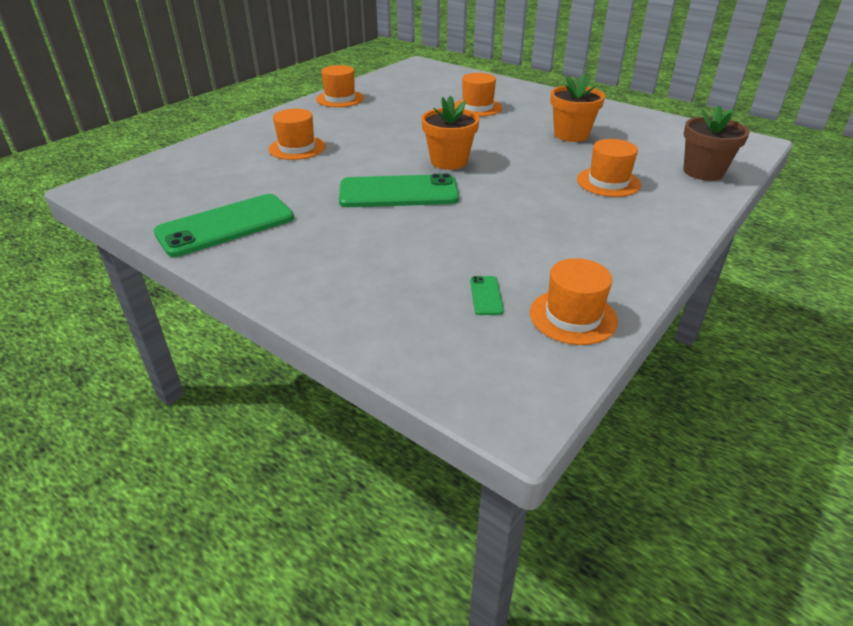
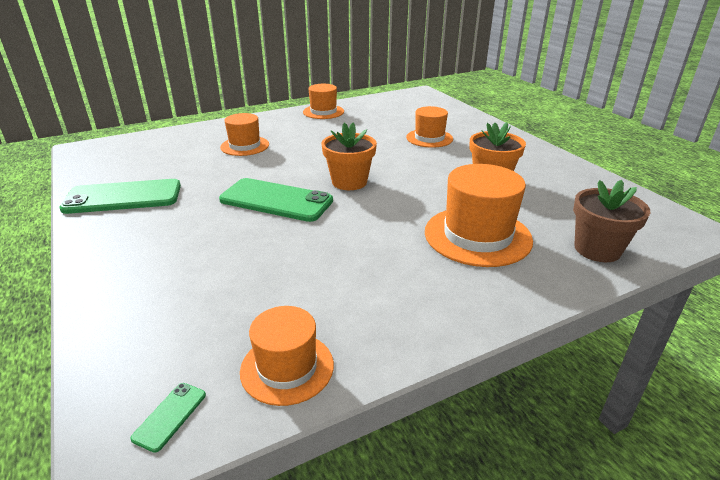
camera: 25 degrees right, 5 degrees down
green phone [470,276,504,315] -> green phone moved to [130,383,206,453]
orange hat [577,139,641,197] -> orange hat [425,164,533,267], size x1.60

